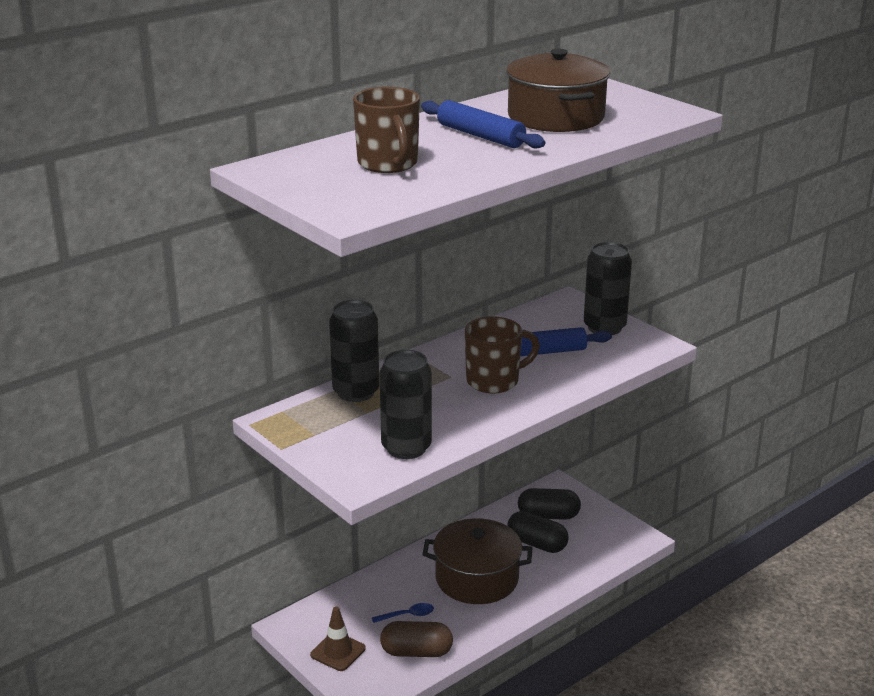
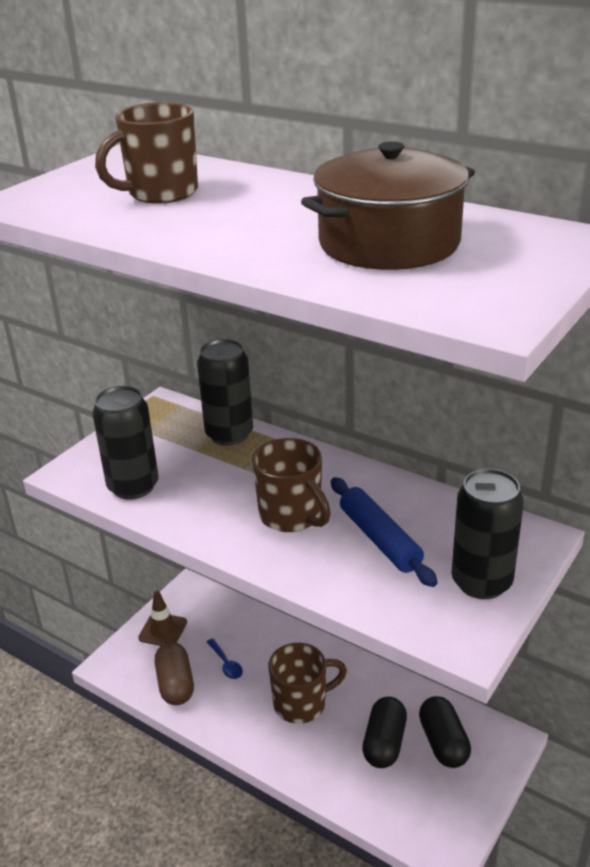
camera: 75 degrees right, 5 degrees up
blue rolling pin [421,100,545,148] -> none
brown pot [422,518,532,604] -> brown mug [268,643,347,724]

